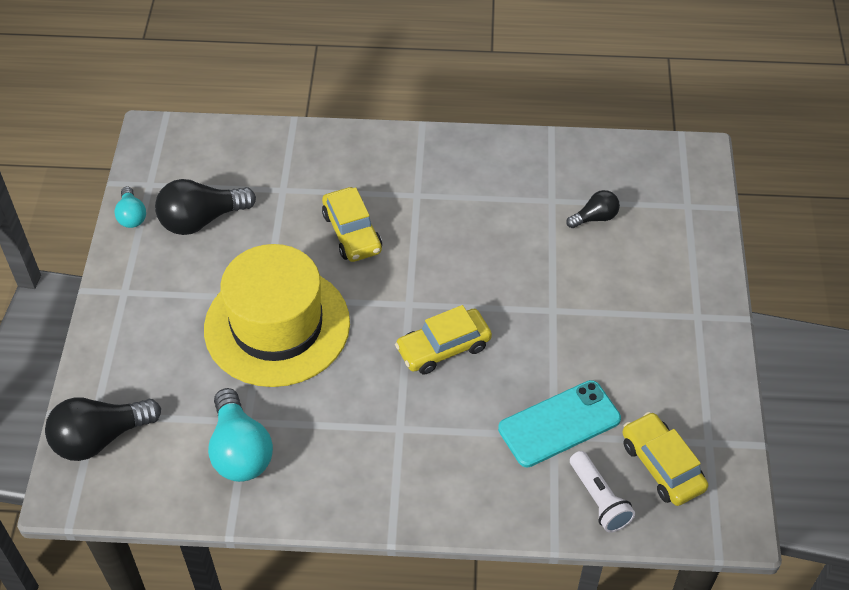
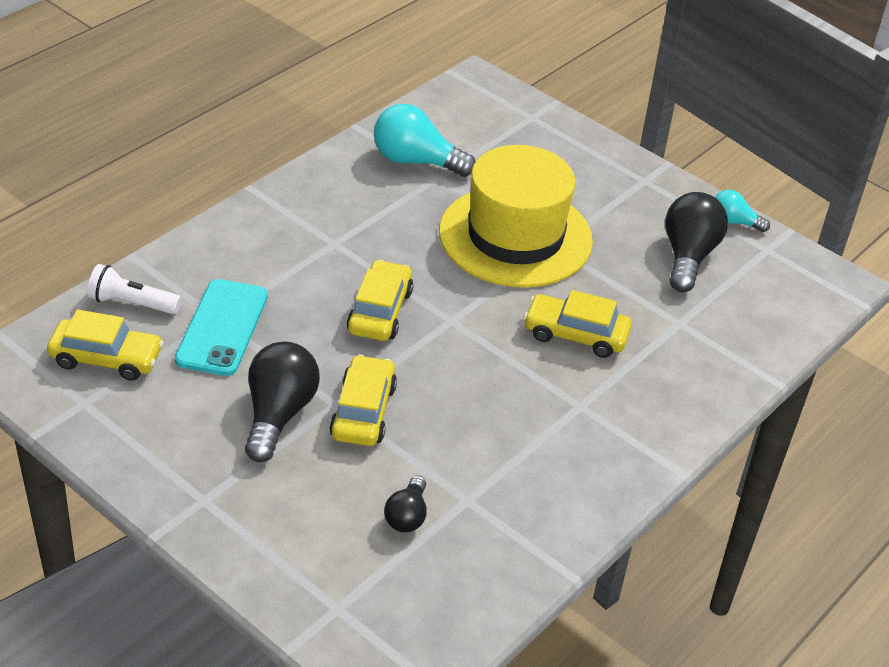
camera: 125 degrees right, 10 degrees down
black light bulb [45,397,161,461] -> black light bulb moved to [245,342,320,463]
none -> yellow car [329,355,397,446]

